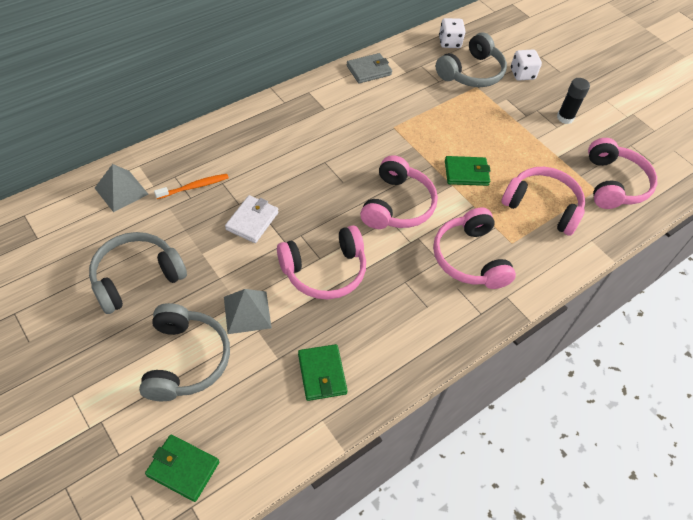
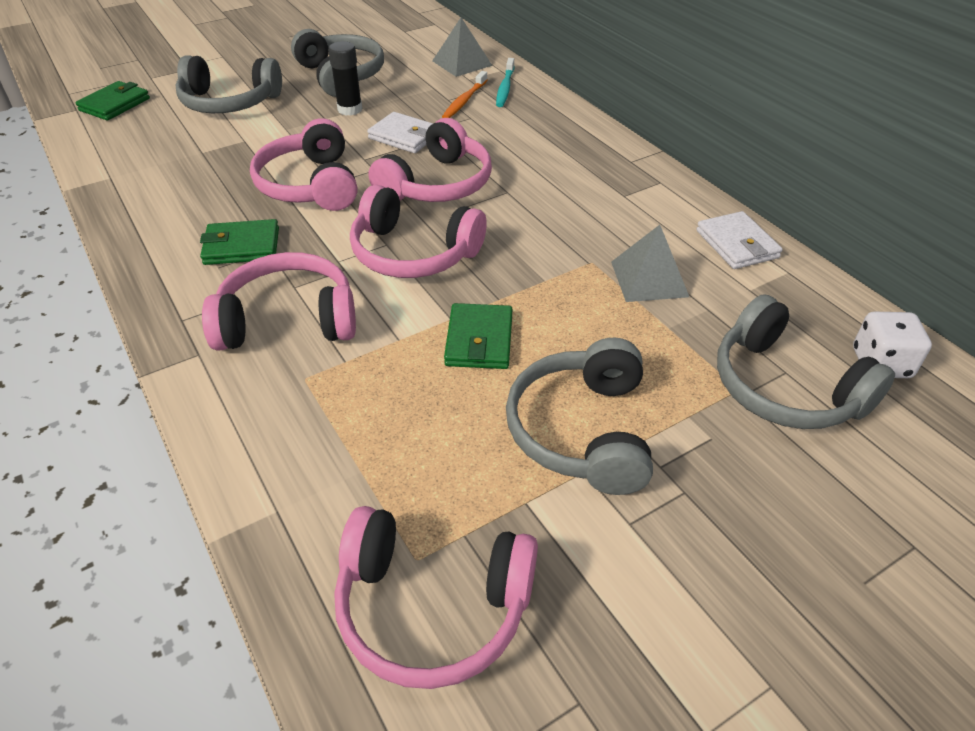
camera: 100 degrees right, 10 degrees down
orange toothbrush [154,174,229,199] -> orange toothbrush turned 45 degrees clockwise [442,71,487,118]
grey pyramid [224,289,272,334] -> grey pyramid moved to [611,225,689,302]
green wallet [298,344,347,401] -> green wallet moved to [200,219,279,265]
grey wallet [347,53,392,83] -> white wallet [696,211,783,269]
pink headphones [501,167,585,236] -> pink headphones moved to [369,118,492,202]
white dice [511,50,542,81] -> none
black glue stick [557,78,590,124] -> black glue stick moved to [328,41,362,116]
none -> turquoise toothbrush [496,58,514,107]
none -> grey headphones [506,338,653,495]

